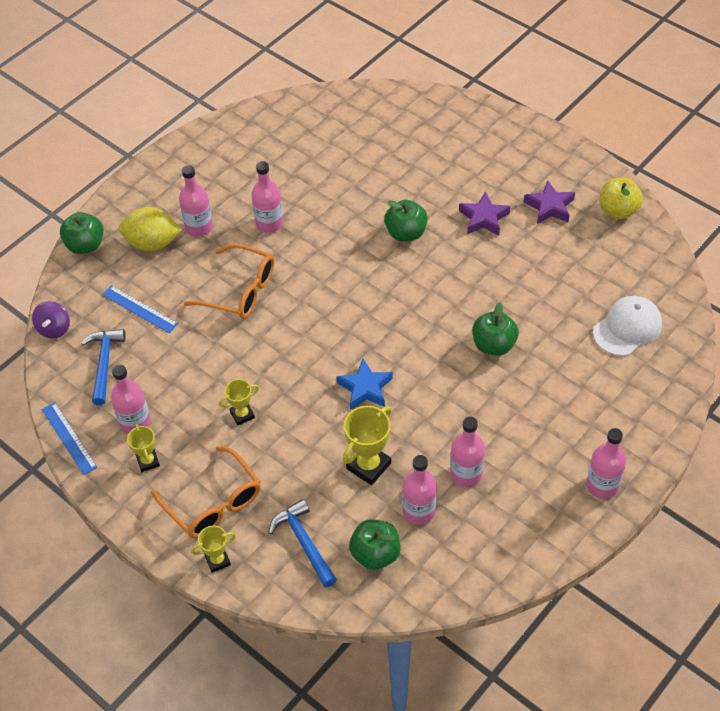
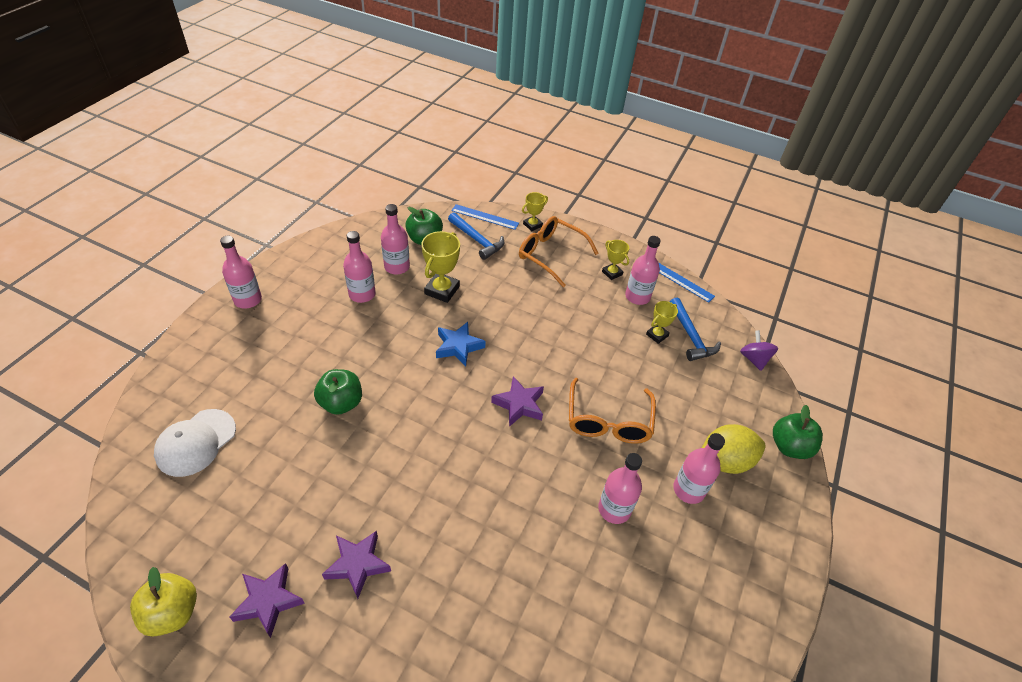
camera: 160 degrees right, 5 degrees down
blue ruler [102,285,178,333] -> blue ruler moved to [451,204,519,230]
orange glasses [184,243,274,319] -> orange glasses turned 90 degrees counterclockwise [569,378,656,444]
yellow trophy [219,379,259,425] -> yellow trophy moved to [646,301,678,344]
green apple [384,200,428,241] -> none
none -> purple star [491,376,544,427]

